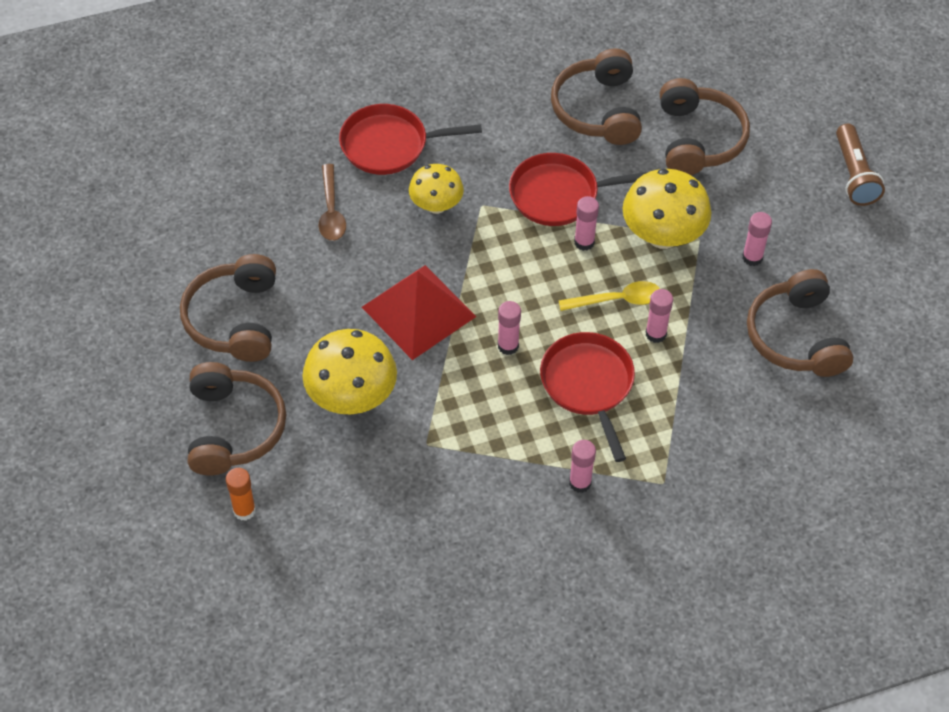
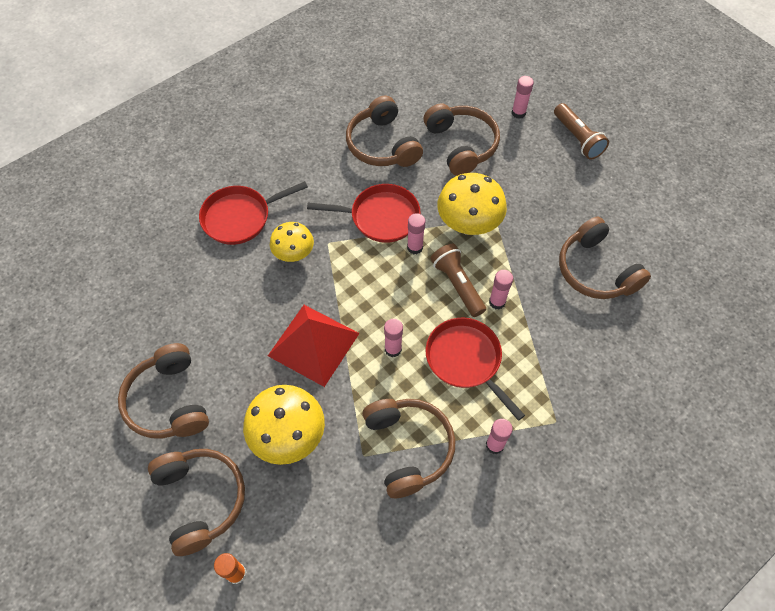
camera: 20 degrees left, 5 degrees up
brown spoon [319,164,346,241] -> none
red pan [509,153,648,226] -> red pan turned 150 degrees counterclockwise [307,184,421,243]
yellow spoon [558,281,660,311] -> brown flashlight [431,244,486,317]
pink glue stick [742,212,772,266] -> pink glue stick moved to [512,76,534,119]
none -> brown headphones [363,399,456,498]

